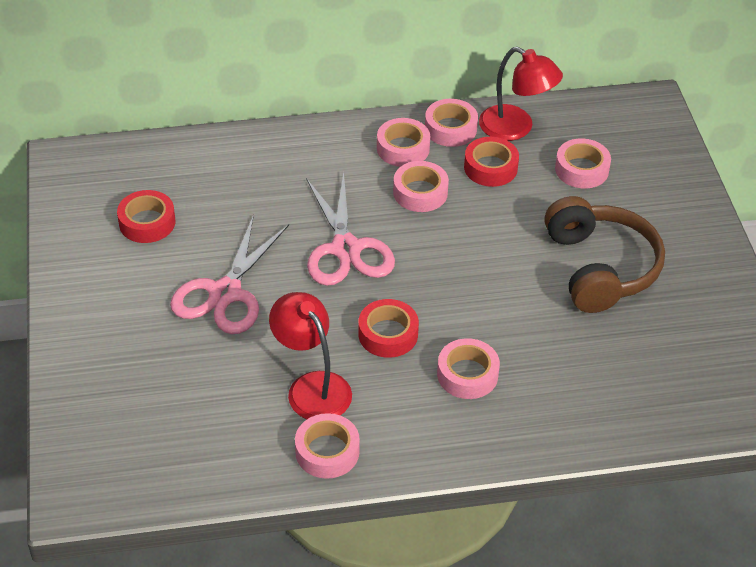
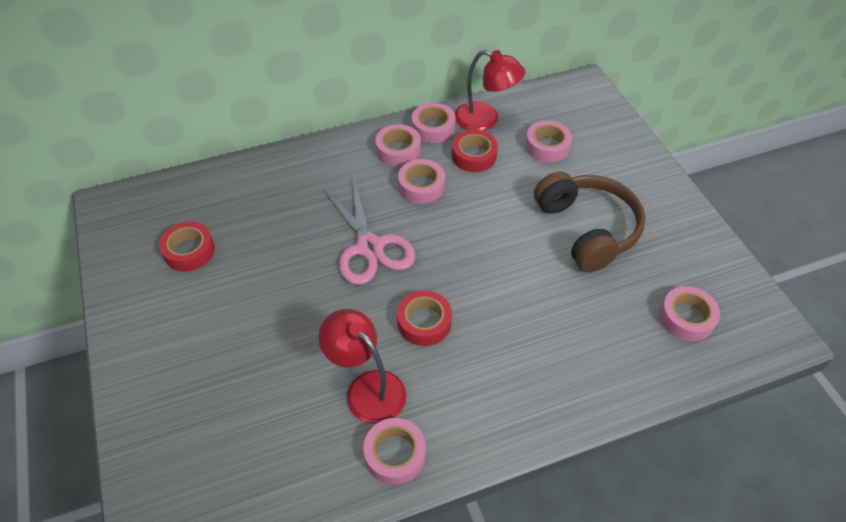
camera: 10 degrees left, 5 degrees up
pink scissors [170,215,289,334] -> none
pink tape [437,338,500,399] -> pink tape moved to [659,286,720,341]

